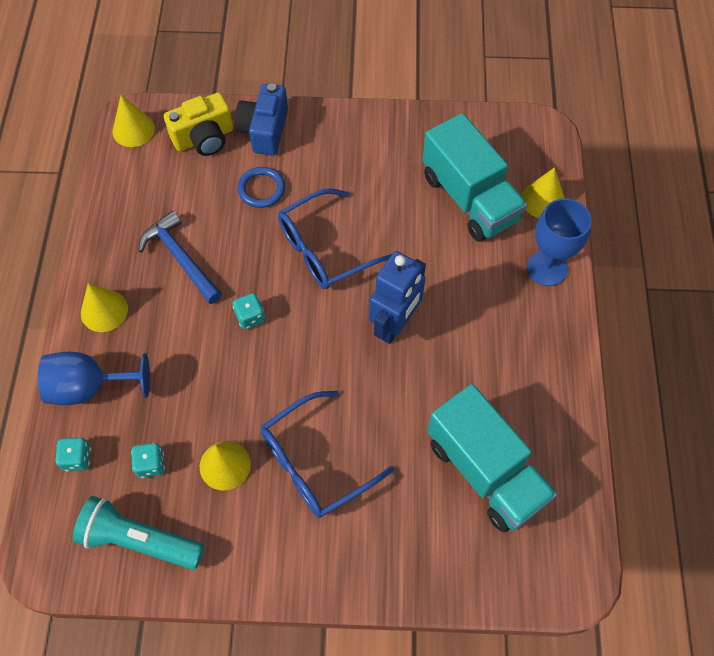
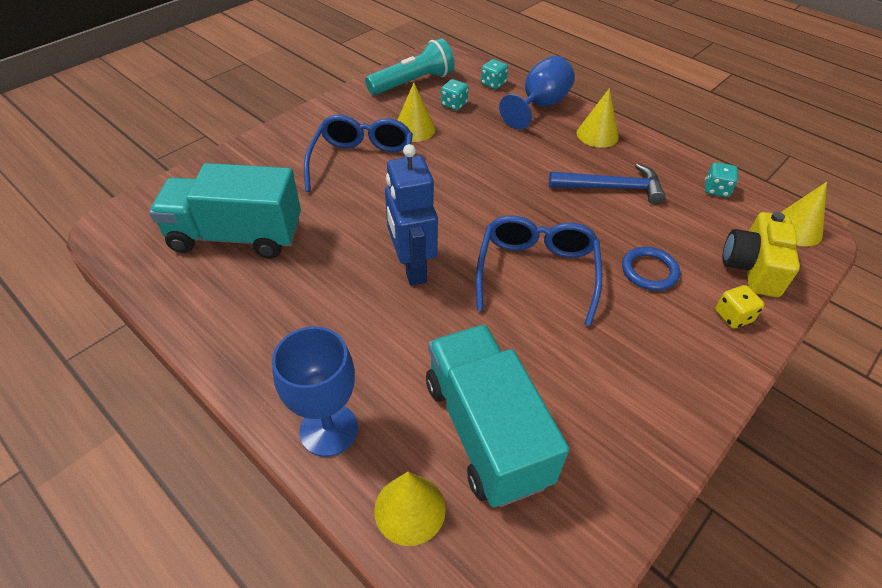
camera: 130 degrees right, 15 degrees down
turquoise dice [233,293,265,330] -> turquoise dice moved to [705,162,738,197]
blue camera [235,83,288,156] -> yellow dice [715,285,764,328]
turquoise truck [422,113,527,242] -> turquoise truck turned 60 degrees clockwise [426,325,569,507]

